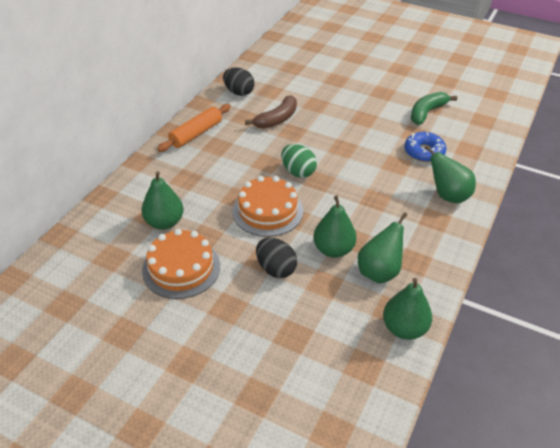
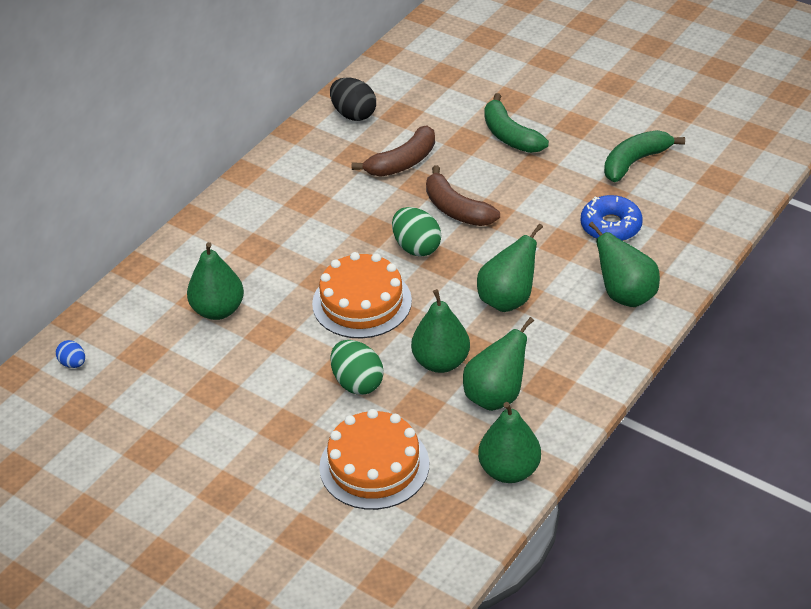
camera: 10 degrees right, 0 degrees up
orange cake [142,229,220,299] -> orange cake moved to [319,409,429,510]
orange rolling pin [157,104,231,152] -> none
black egg [256,238,297,278] -> green egg [330,340,384,395]
none -> blue egg [56,340,85,368]
none -> brown banana [426,165,500,226]
none -> green pear [477,224,543,312]
none -> green banana [484,93,549,153]

